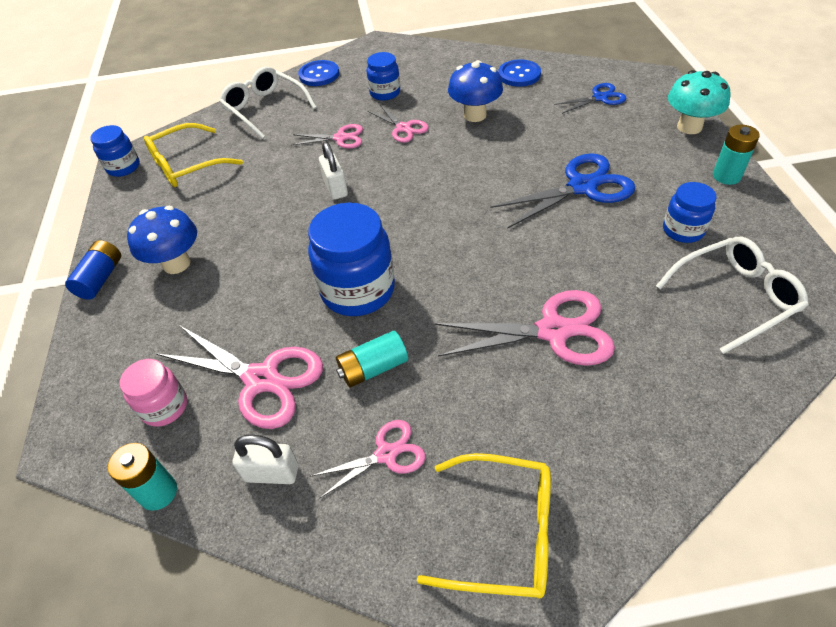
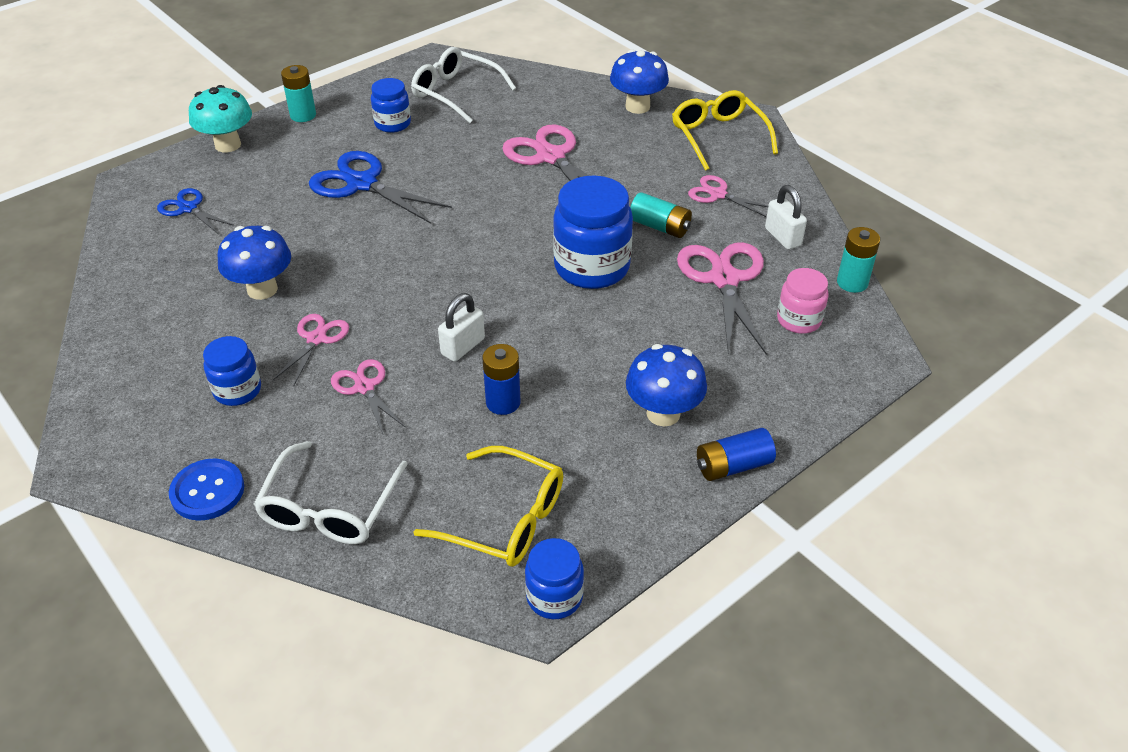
camera: 125 degrees left, 5 degrees down
blue button [498,59,541,87] -> none
none -> blue battery [482,344,521,415]
none -> blue mushroom [610,49,669,114]

